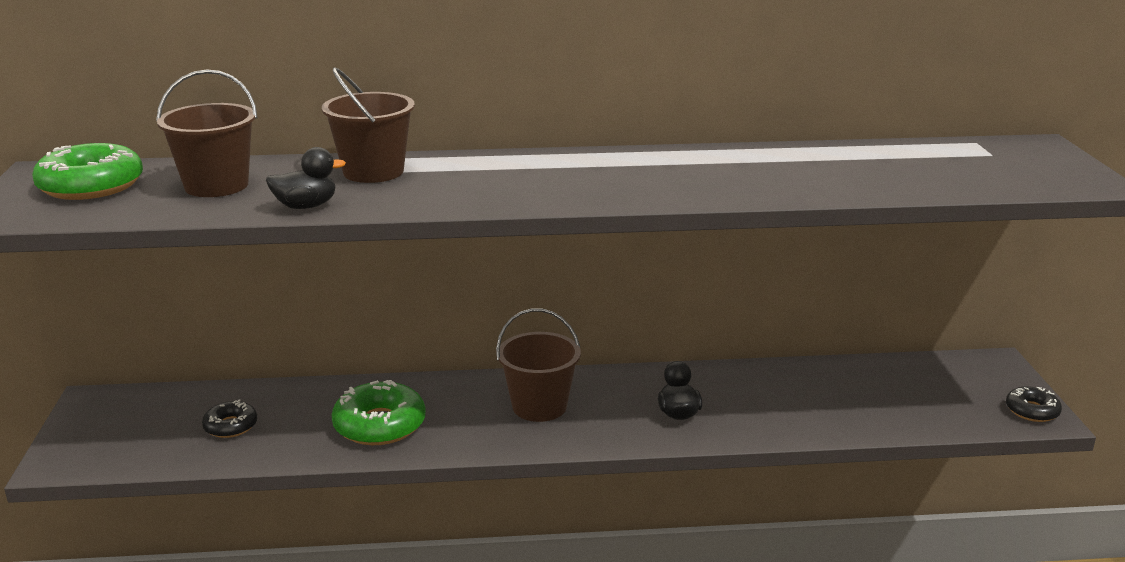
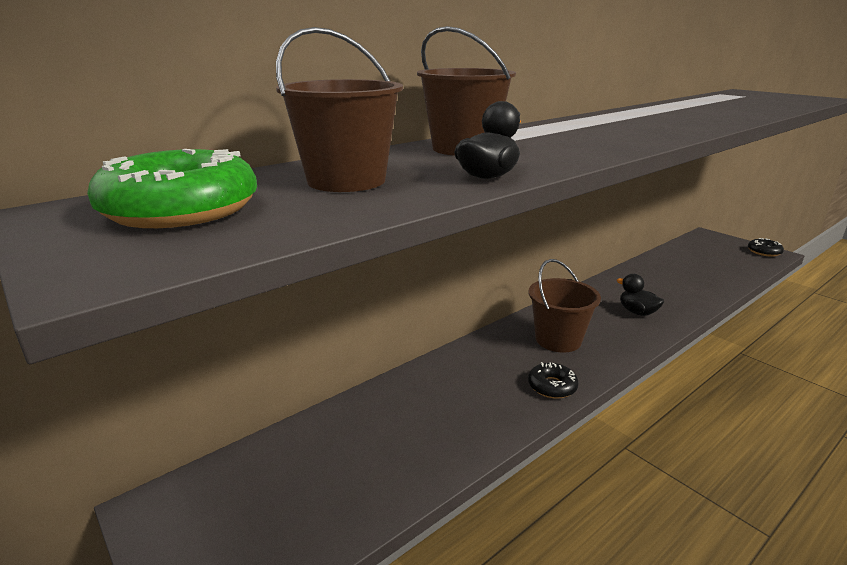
camera: 35 degrees left, 0 degrees up
black donut [202,399,257,438] -> black donut moved to [528,362,579,399]
green donut [331,380,426,445] -> none

